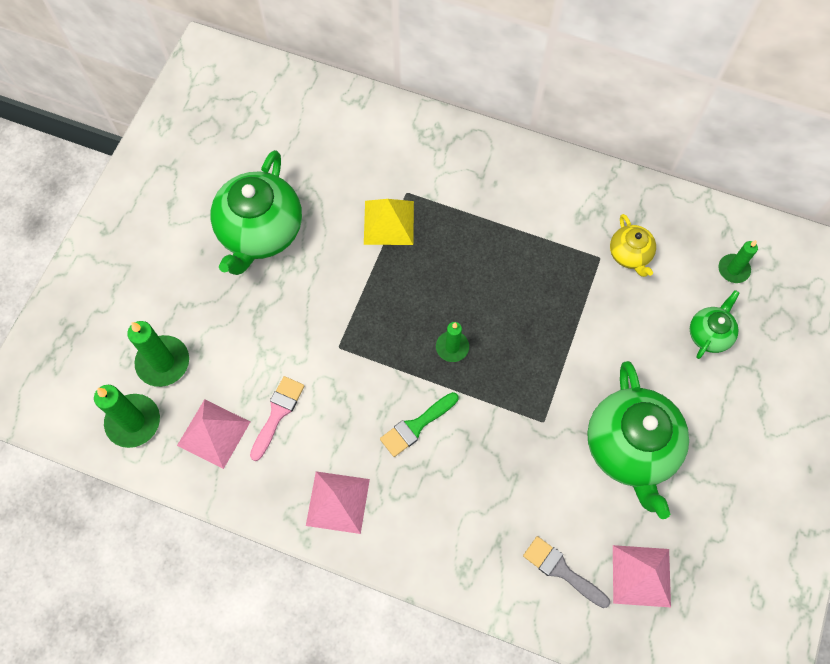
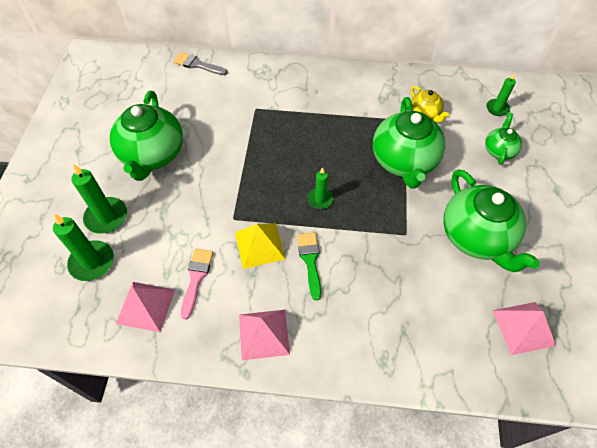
camera: 15 degrees left, 10 degrees down
green candle [94,385,160,448] -> green candle moved to [71,164,127,234]
yellow pyramid [364,199,414,245] -> yellow pyramid moved to [235,223,286,269]
green brush [380,392,458,457] -> green brush turned 135 degrees clockwise [297,232,321,300]
grey brush [523,536,610,608] -> grey brush moved to [173,52,228,75]
none -> green teapot [373,97,445,189]

